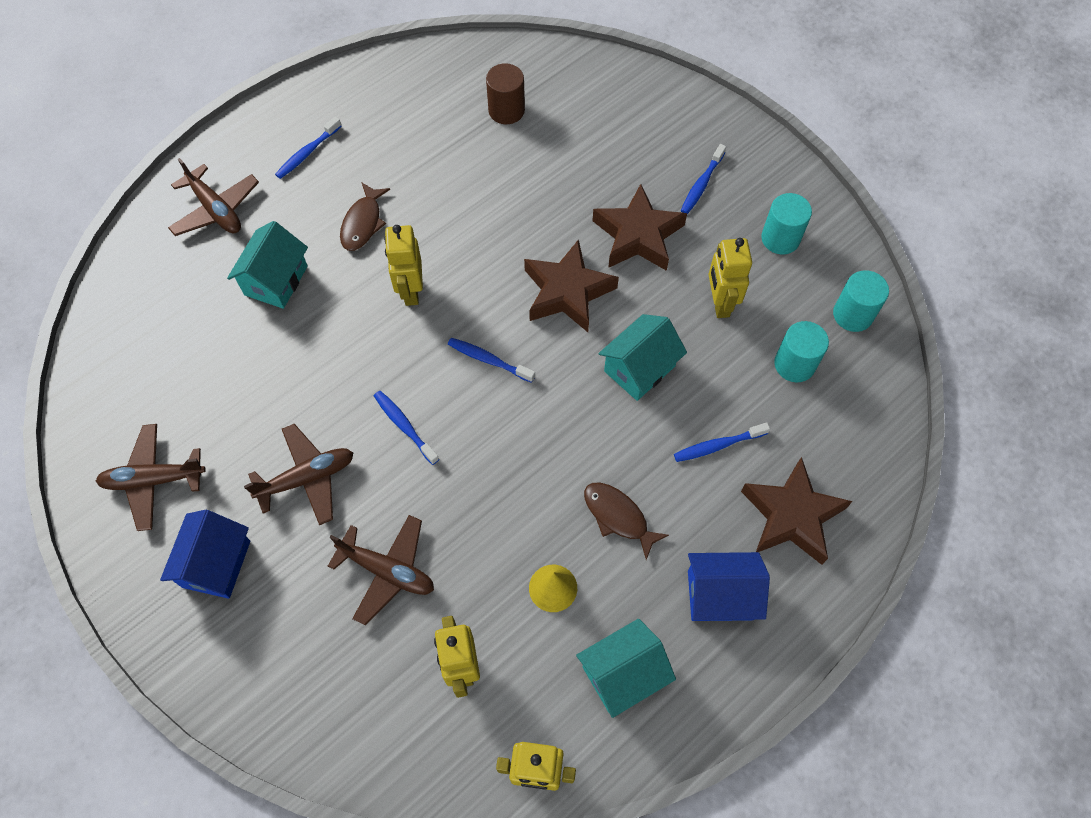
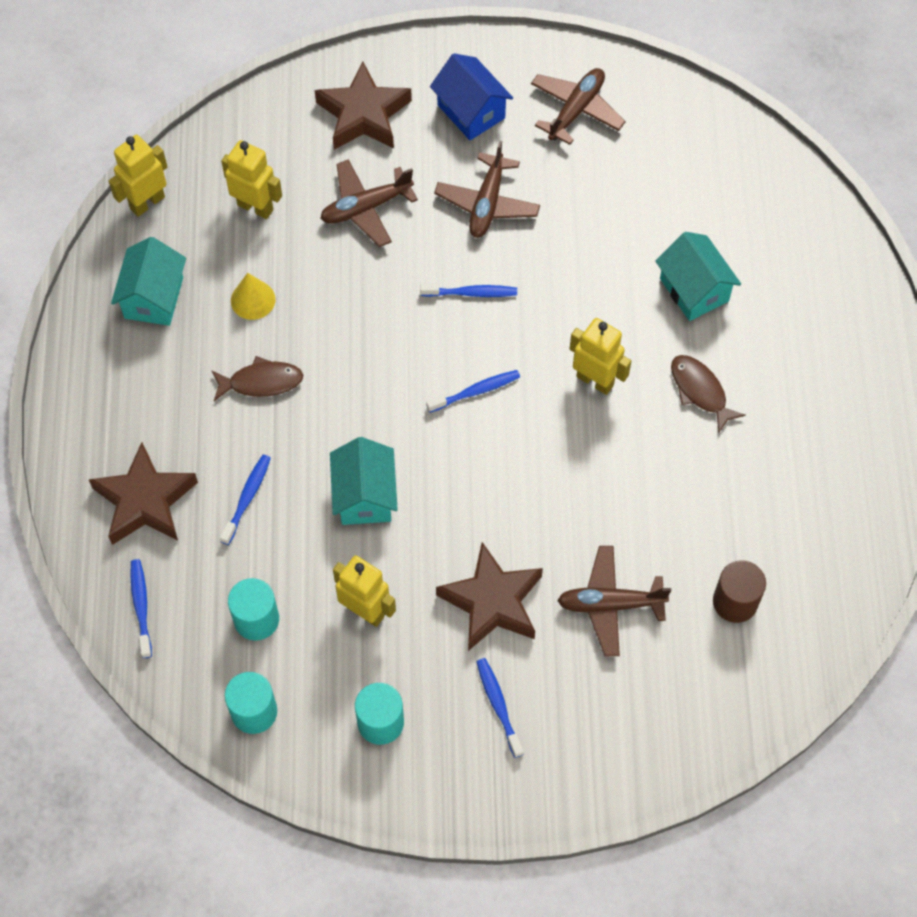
camera: 130 degrees right, 0 degrees up
brown plane [168,158,259,236] -> brown plane moved to [557,546,671,656]
blue toothbrush [275,117,342,179] -> blue toothbrush moved to [130,559,152,658]
brown star [524,239,619,332] -> brown star moved to [315,61,412,150]
blue house [688,552,770,621] -> none

